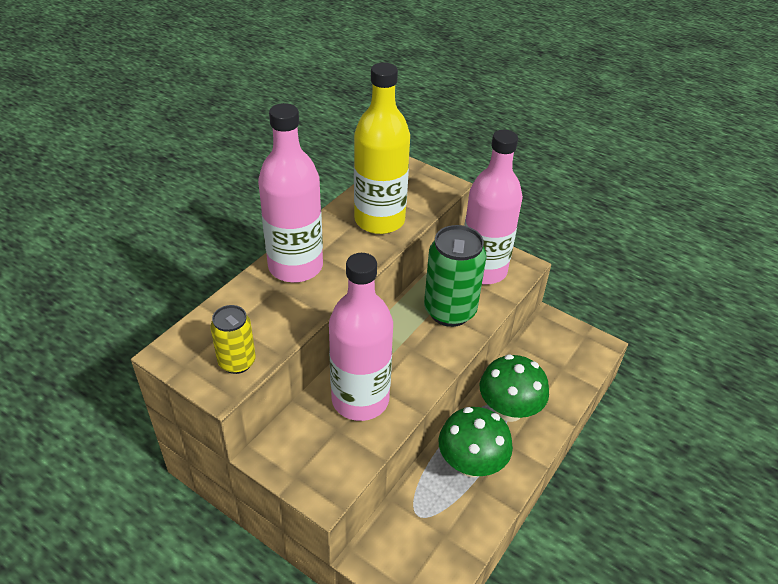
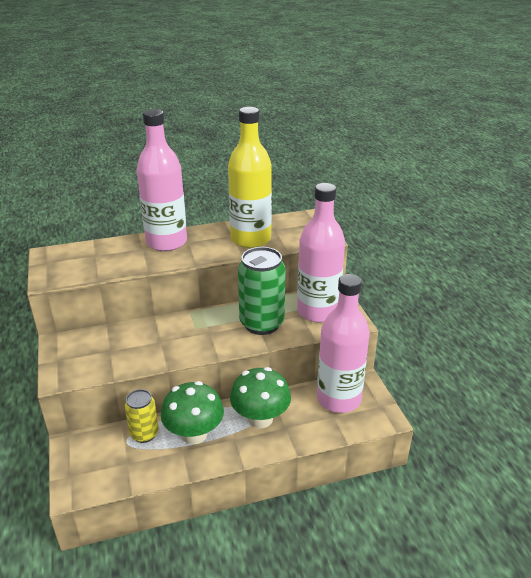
camera: 40 degrees right, 10 degrees down
yellow can [210,305,256,374] -> yellow can moved to [125,389,159,443]
pink bottle [329,253,393,421] -> pink bottle moved to [317,274,370,413]

